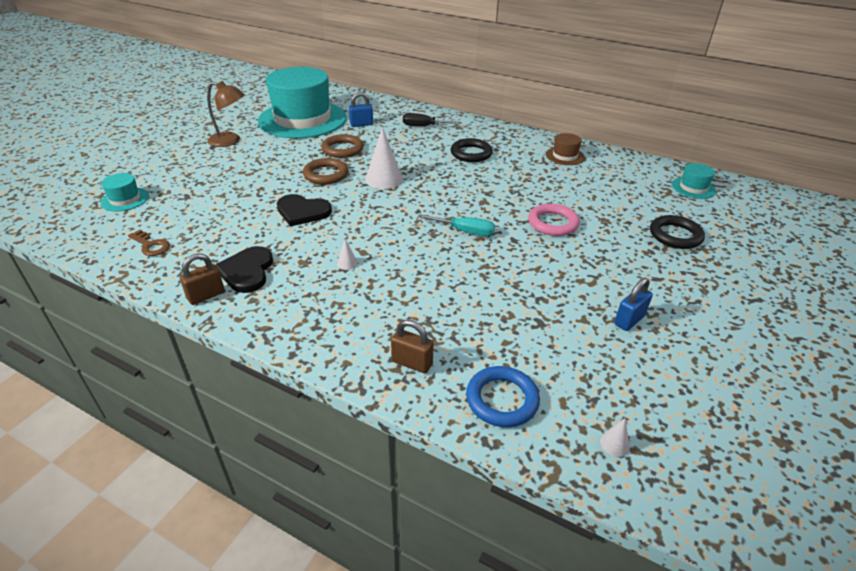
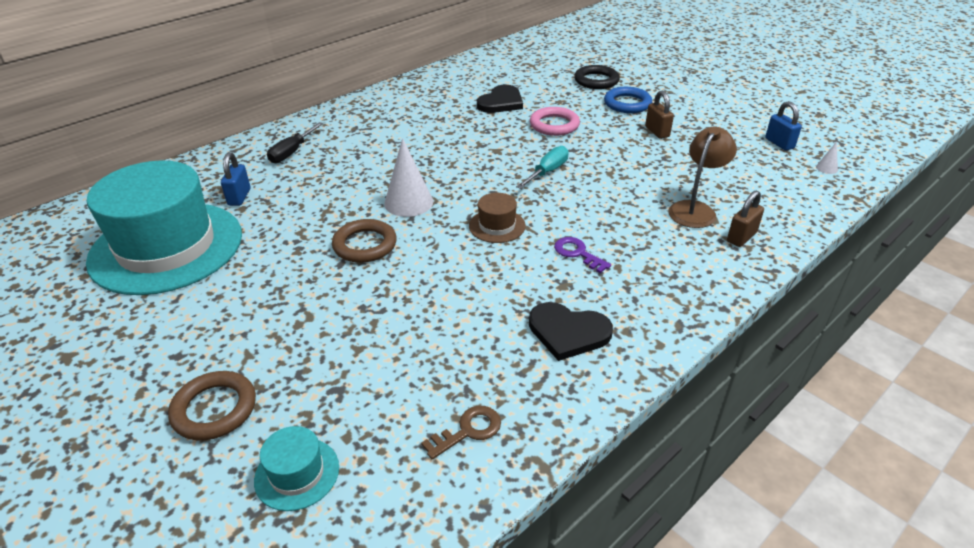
camera: 70 degrees left, 0 degrees up
brown padlock [180,253,225,305] -> brown padlock moved to [645,91,674,139]
brown lamp [207,81,245,147] -> brown lamp moved to [668,126,737,228]
black heart [277,194,332,227] -> black heart moved to [477,85,523,113]
brown ring [321,134,364,158] -> brown ring moved to [168,371,256,440]
white cone [337,239,358,270] -> purple key [554,237,611,273]
black ring [450,138,493,162] -> none
blue ring [466,366,540,427] -> blue ring moved to [604,87,652,113]
brown hat [546,133,585,165] -> brown hat moved to [469,193,526,243]
blue padlock [614,278,653,331] -> blue padlock moved to [765,101,802,151]
turquoise hat [672,163,716,199] -> none

